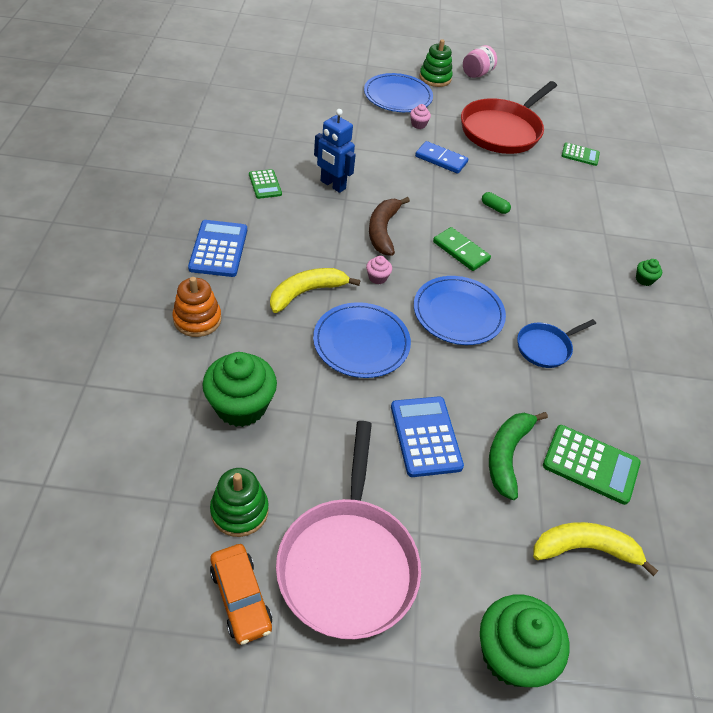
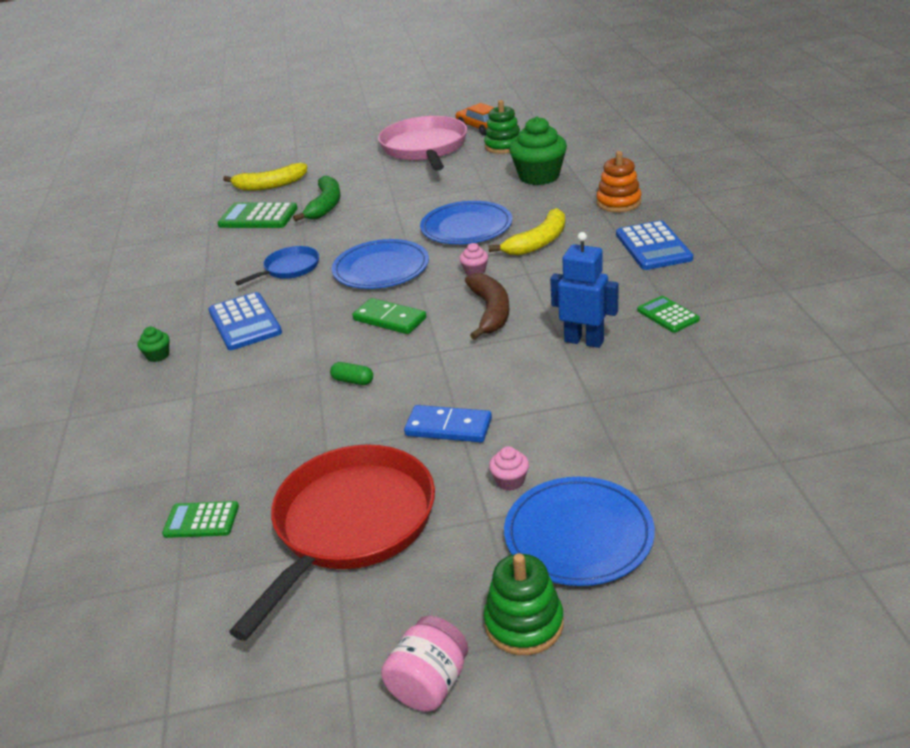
camera: 175 degrees right, 15 degrees down
blue calculator [391,396,464,477] -> blue calculator moved to [208,292,282,350]
green cupcake [480,594,569,687] -> none

